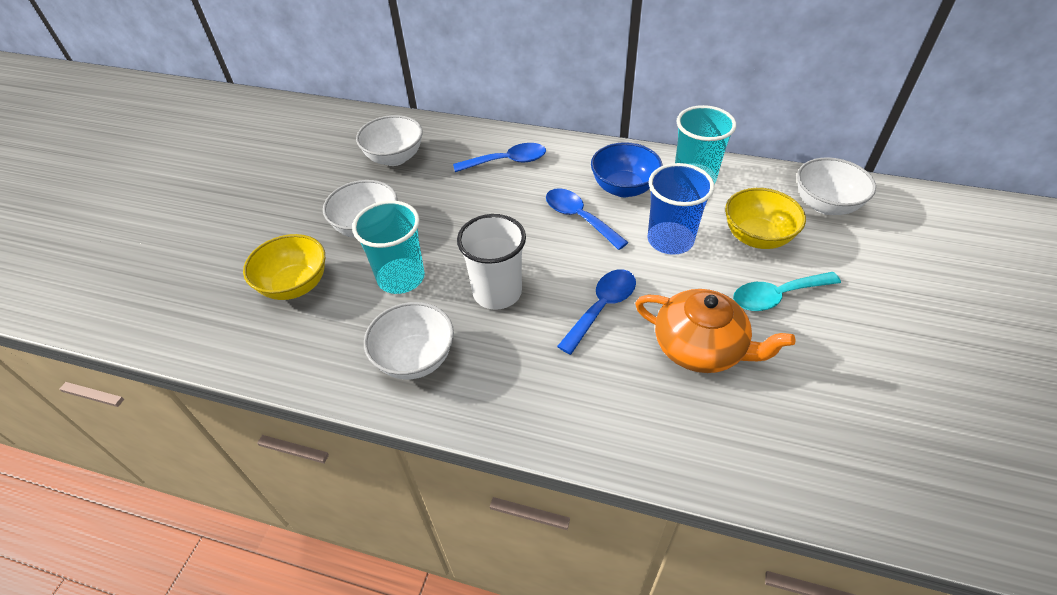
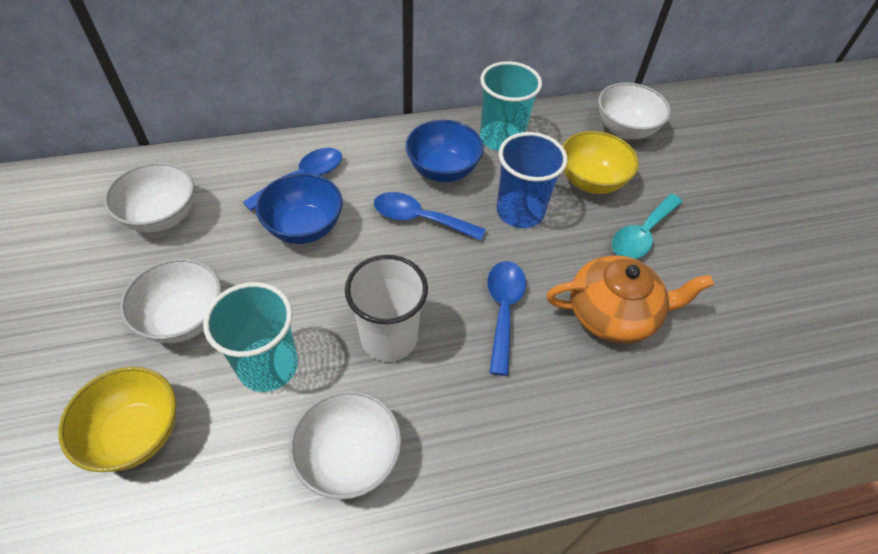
camera: 35 degrees left, 5 degrees up
none -> blue bowl [256,173,343,244]

